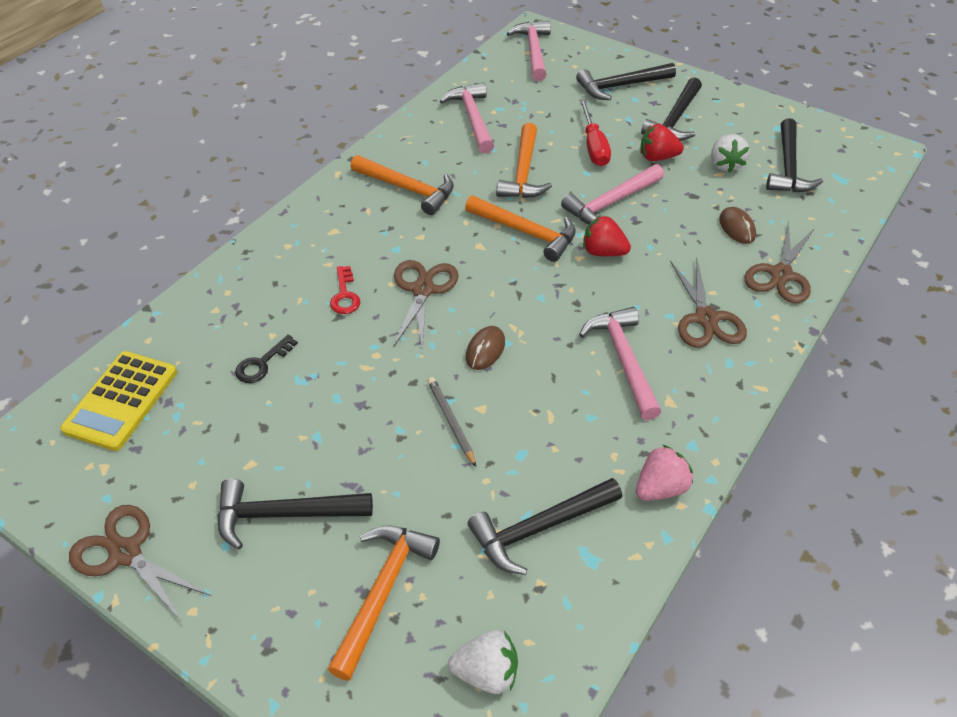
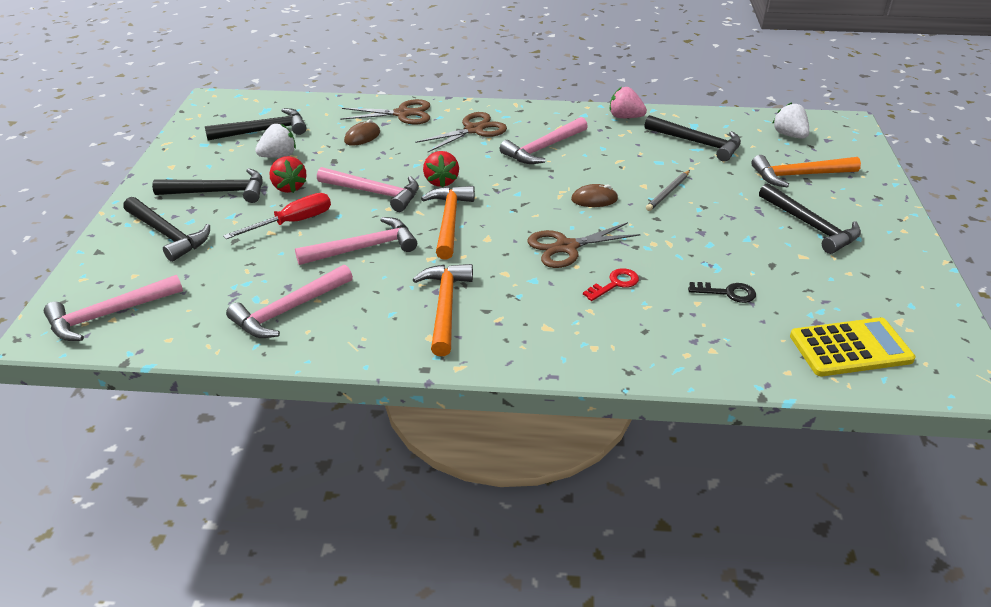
camera: 120 degrees left, 10 degrees down
brown scissors [69,505,211,623] -> none
orange hammer [496,123,552,198] -> pink hammer [295,217,417,265]

